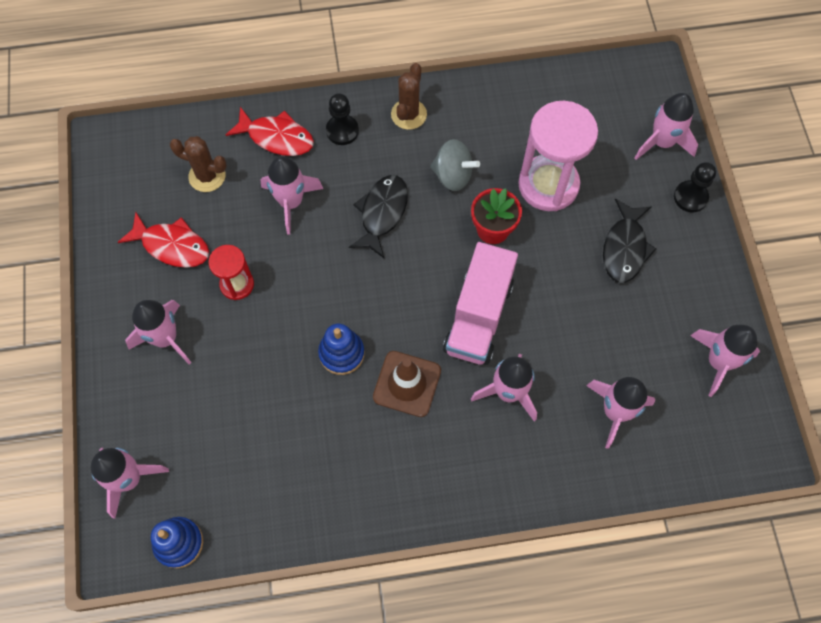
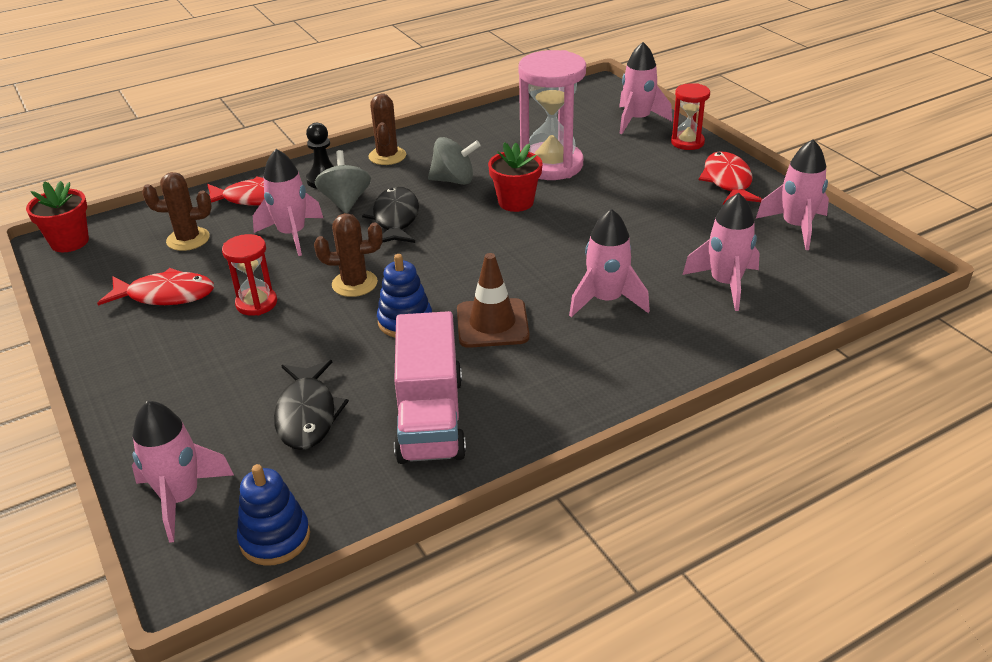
camera: 20 degrees left, 30 degrees down
pink rocket [125,300,191,365] -> none
pink truck [443,242,518,365] -> pink truck moved to [394,311,466,464]
black fish [603,199,656,283] -> black fish moved to [274,360,349,450]
black pawn [674,162,716,213] -> red hourglass [671,83,710,150]
none -> red flower pot [26,181,89,252]
none -> brown cactus [314,213,382,297]
none -> grey spinning top [315,150,371,214]
none -> red fish [699,151,762,205]

